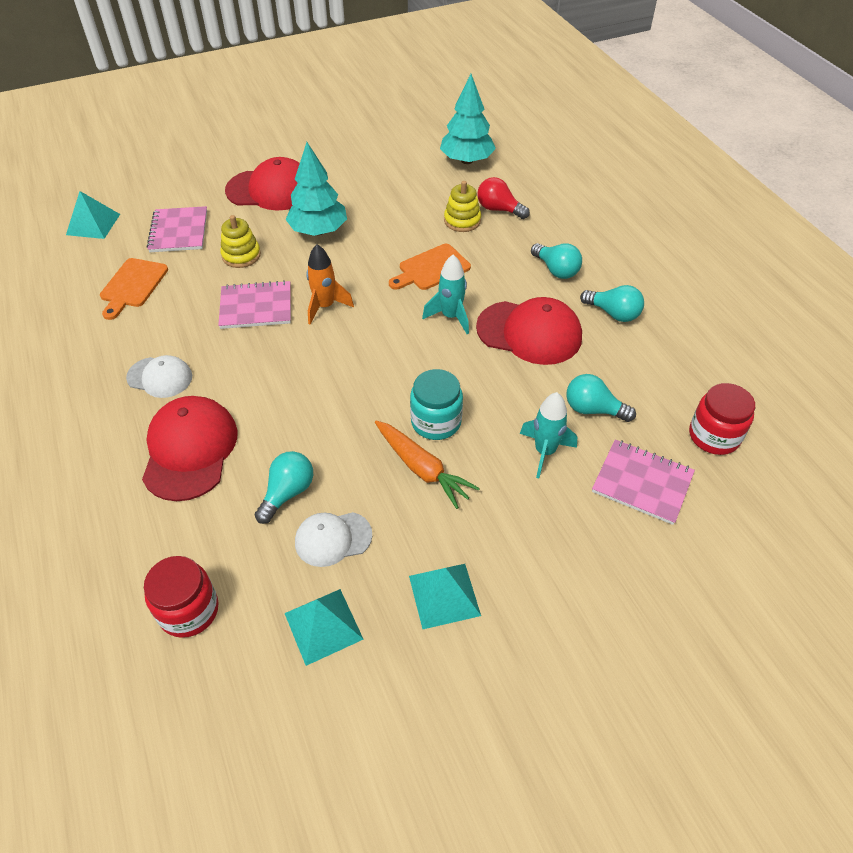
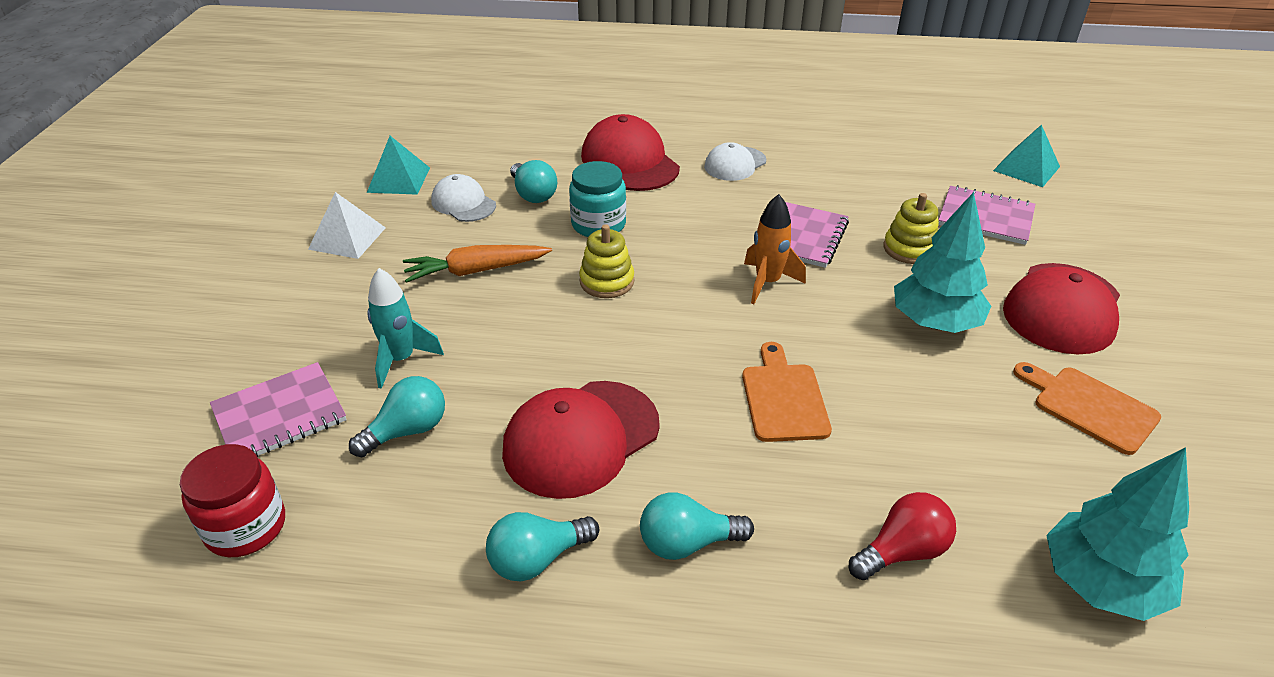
camera: 120 degrees right, 10 degrees down
orange cutting board [100,258,168,320] -> orange cutting board moved to [1013,362,1161,455]
red cap [142,396,238,501] -> red cap turned 150 degrees counterclockwise [581,114,680,191]
red jar [144,556,219,638] -> none
white cap [295,512,372,567] -> white cap turned 60 degrees counterclockwise [431,174,496,222]
turquoise pyramid [409,564,481,629] -> white pyramid [308,192,386,259]
turquoise jar [410,369,463,440] -> turquoise jar moved to [569,161,626,237]
turquoise rocket [422,255,469,334] -> none
yellow stacking toy [444,181,481,232] -> yellow stacking toy moved to [579,224,634,298]

